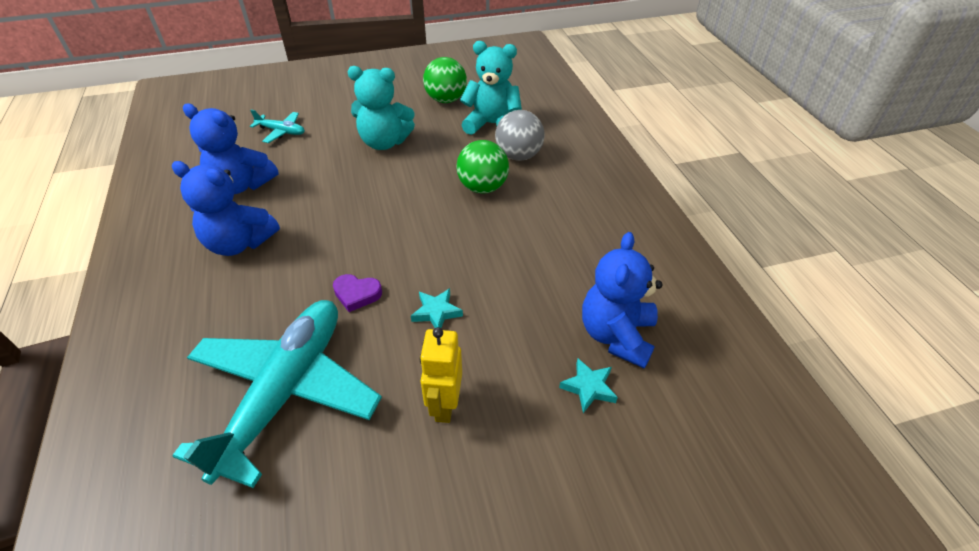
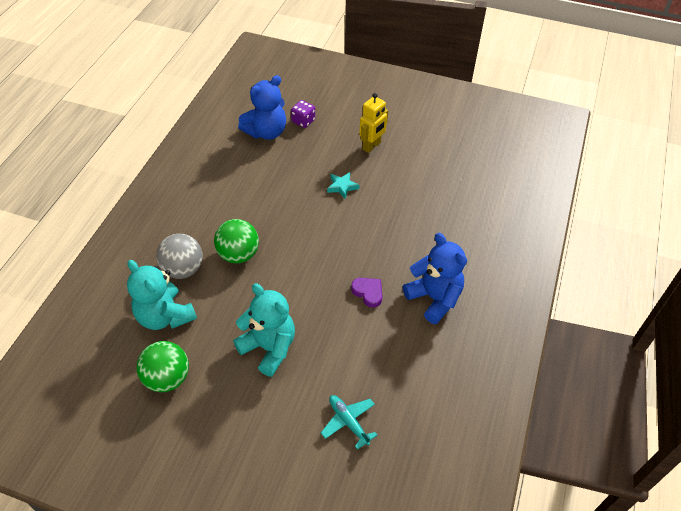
camera: 145 degrees left, 5 degrees up
turquoise plane [173,300,382,488] -> none
blue teddy bear [183,103,279,194] -> none
purple heart [333,274,382,312] -> purple heart moved to [351,278,382,308]
turquoise star [559,359,618,413] -> purple dice [291,100,315,128]

